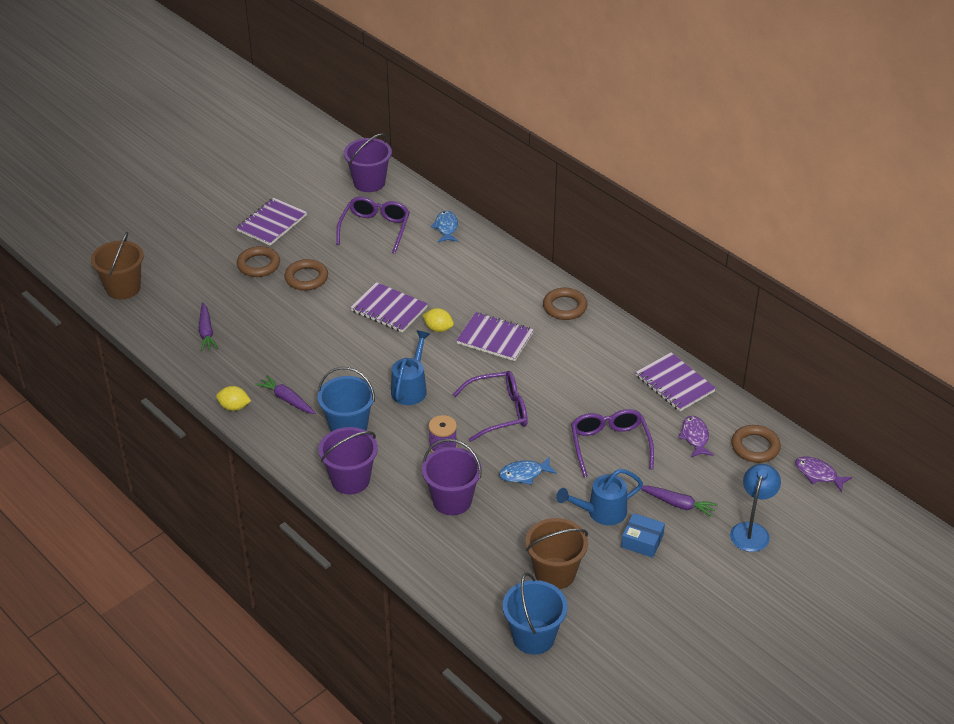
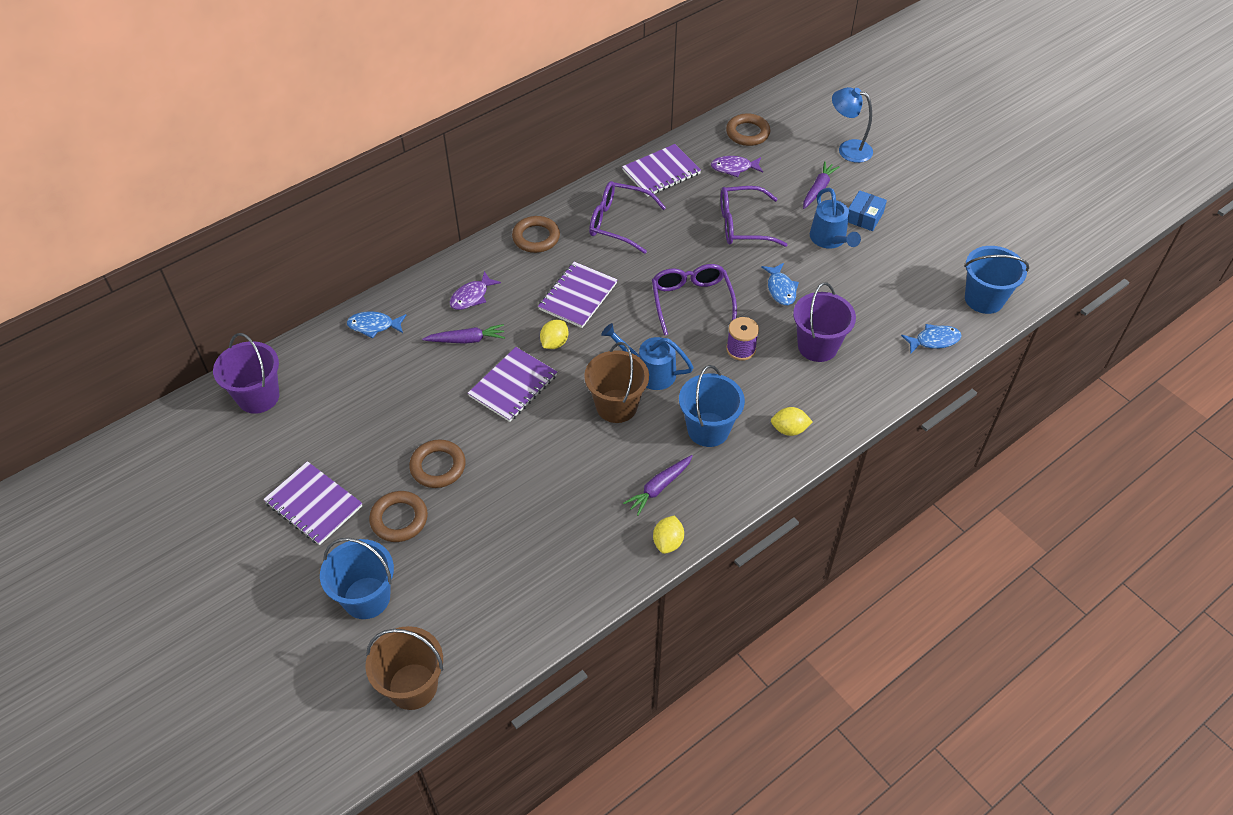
camera: 85 degrees left, 10 degrees up
purple carrot [199,302,218,351] -> purple carrot moved to [422,324,505,344]
purple bucket [319,427,378,494] -> yellow lemon [771,407,813,436]
purple glasses [336,197,410,254] -> purple glasses moved to [589,181,666,254]
brown bucket [525,518,588,589] -> brown bucket moved to [584,342,649,423]
purple fish [795,456,852,492] -> purple fish moved to [450,271,501,310]
none -> blue bucket [320,538,394,619]
none -> blue fish [901,324,961,353]

